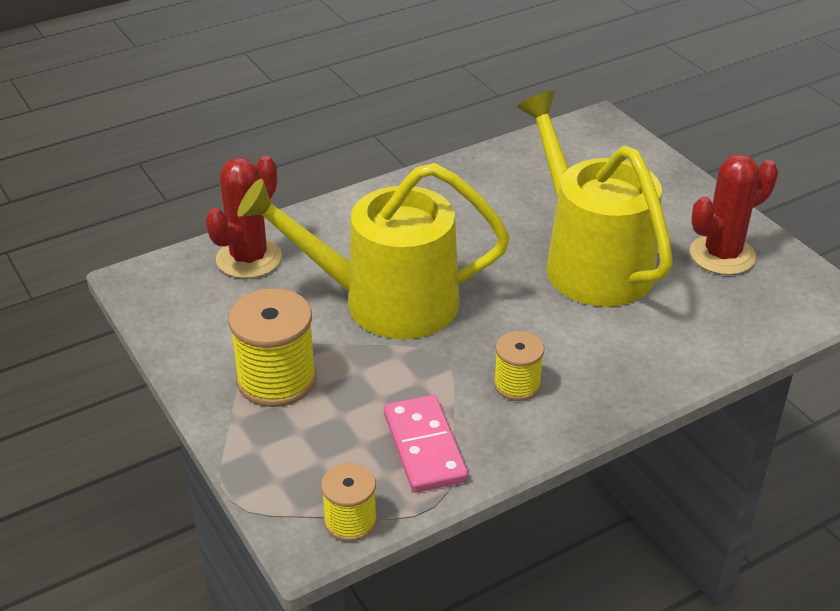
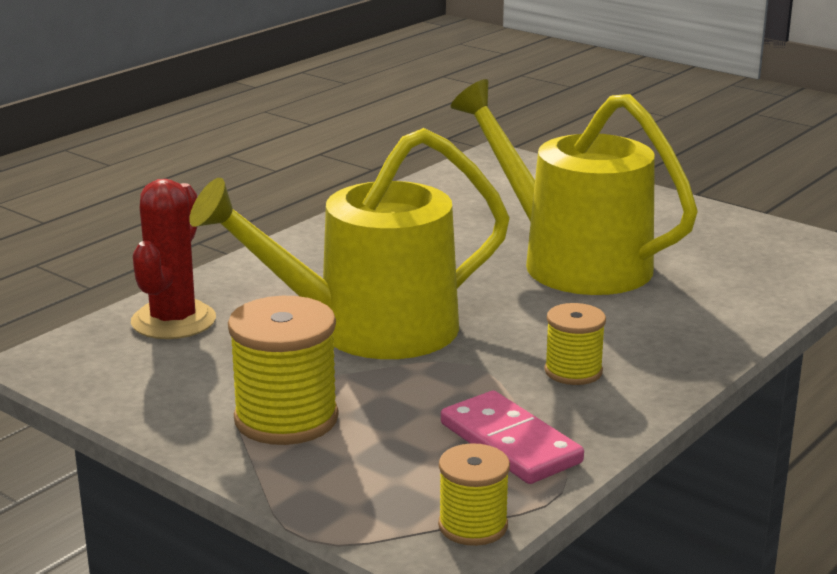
camera: 20 degrees left, 15 degrees down
red cactus [690,154,778,275] -> none

